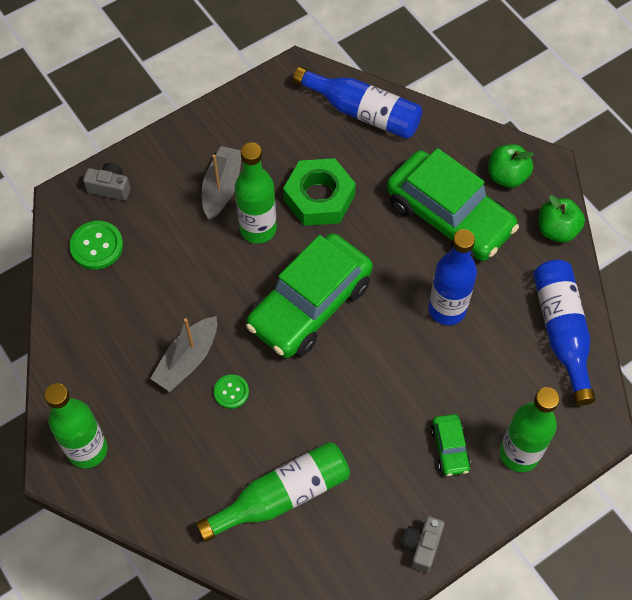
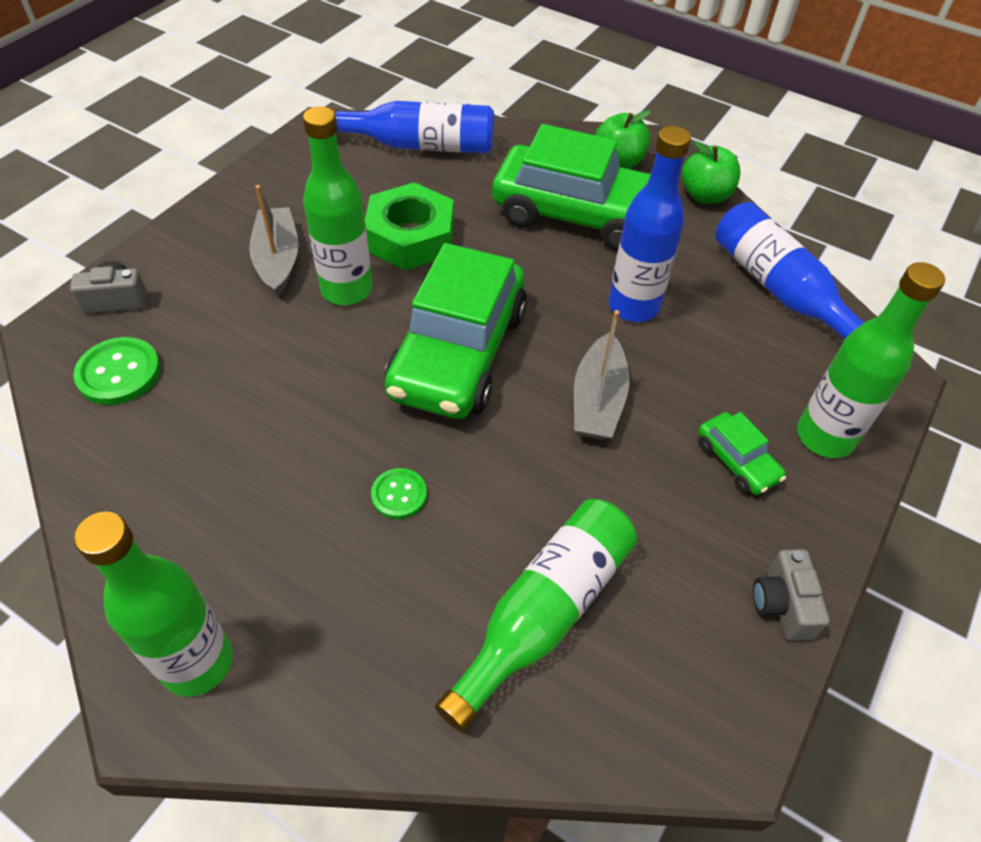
camera: 25 degrees left, 10 degrees down
grey boat [150,316,217,392] -> grey boat moved to [574,310,629,440]

